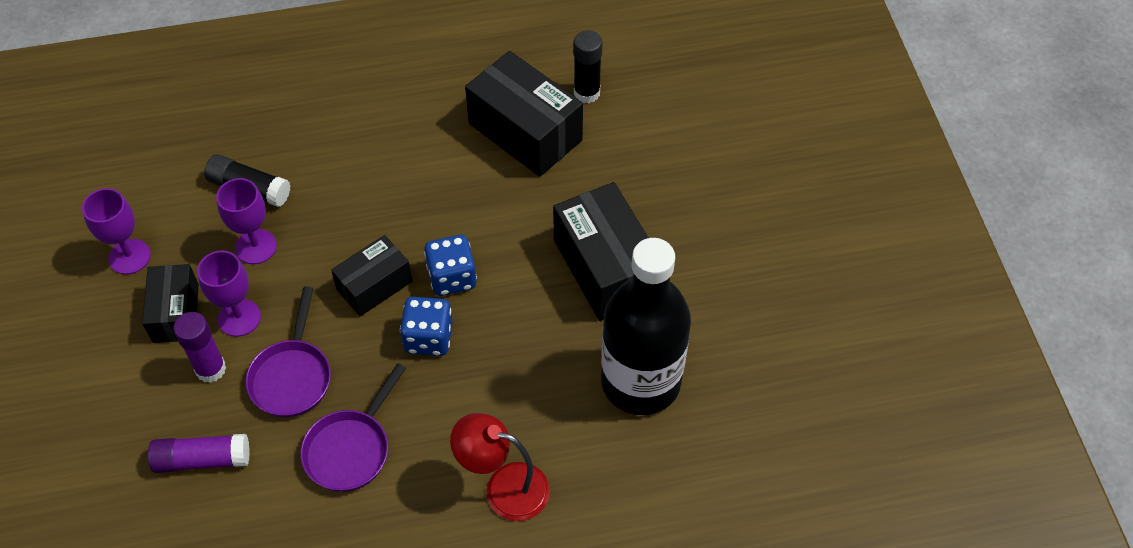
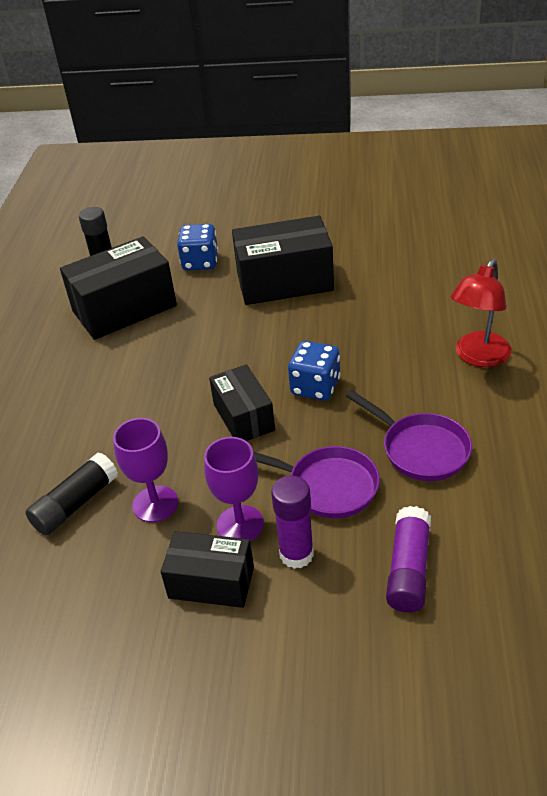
camera: 70 degrees left, 15 degrees down
purple goblet [82,188,151,275] -> none
blue dice [424,235,477,296] -> blue dice moved to [177,224,218,271]
black bottle [601,238,691,415] -> none

